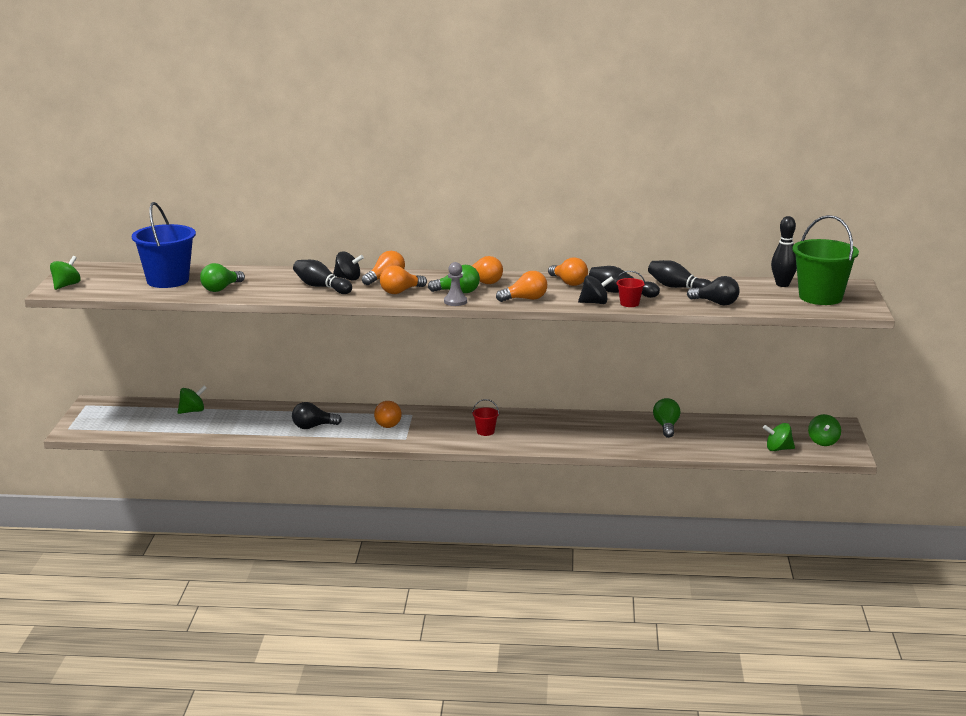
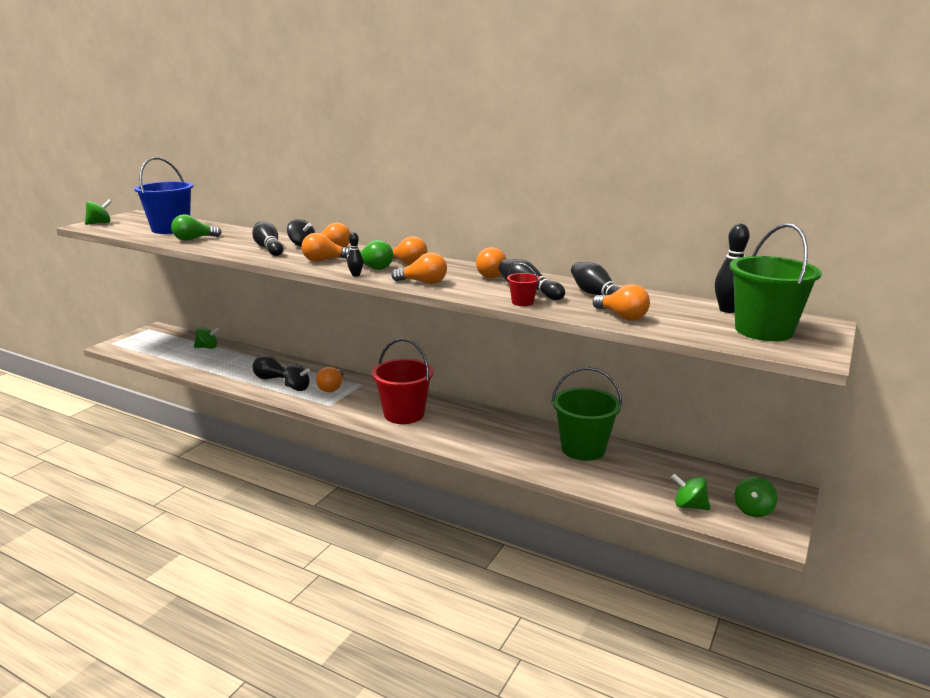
camera: 25 degrees right, 0 degrees up
grey pawn [444,262,467,306] -> black bowling pin [347,232,363,277]
red bucket [472,399,499,436] -> red bucket [372,338,434,424], size x2.30
black spinning top [578,275,614,304] -> black spinning top moved to [285,364,310,391]
green light bulb [653,398,680,438] -> green bucket [551,367,622,461]
black light bulb [687,276,740,305] -> orange light bulb [593,284,650,321]

